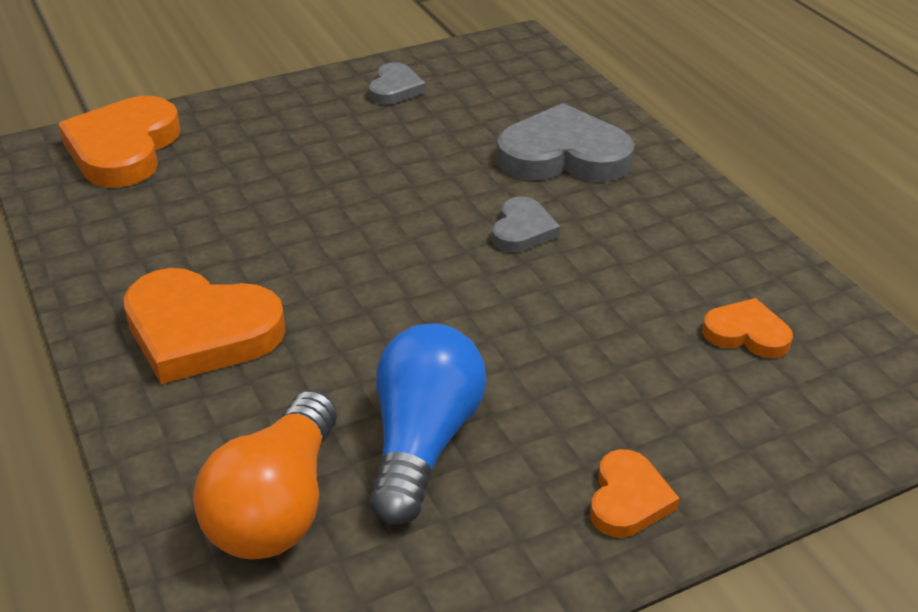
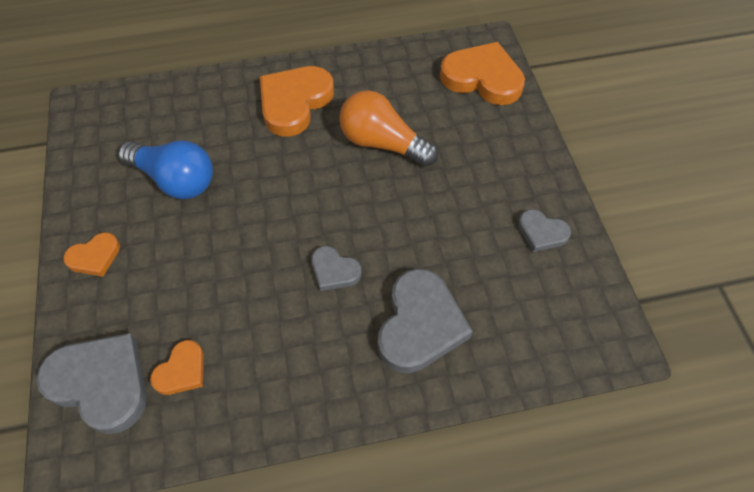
camera: 105 degrees right, 20 degrees up
orange light bulb [193,391,337,560] -> orange light bulb moved to [339,90,438,167]
orange heart [590,449,680,538] -> orange heart turned 60 degrees counterclockwise [63,232,120,277]
none -> grey heart [36,333,147,434]

